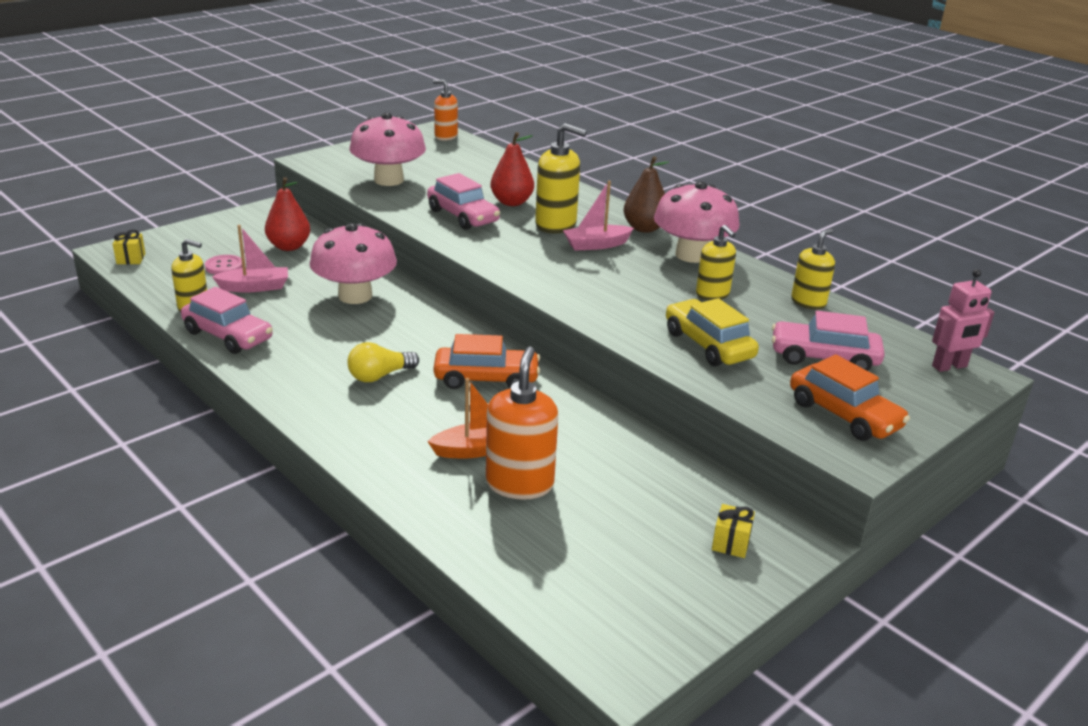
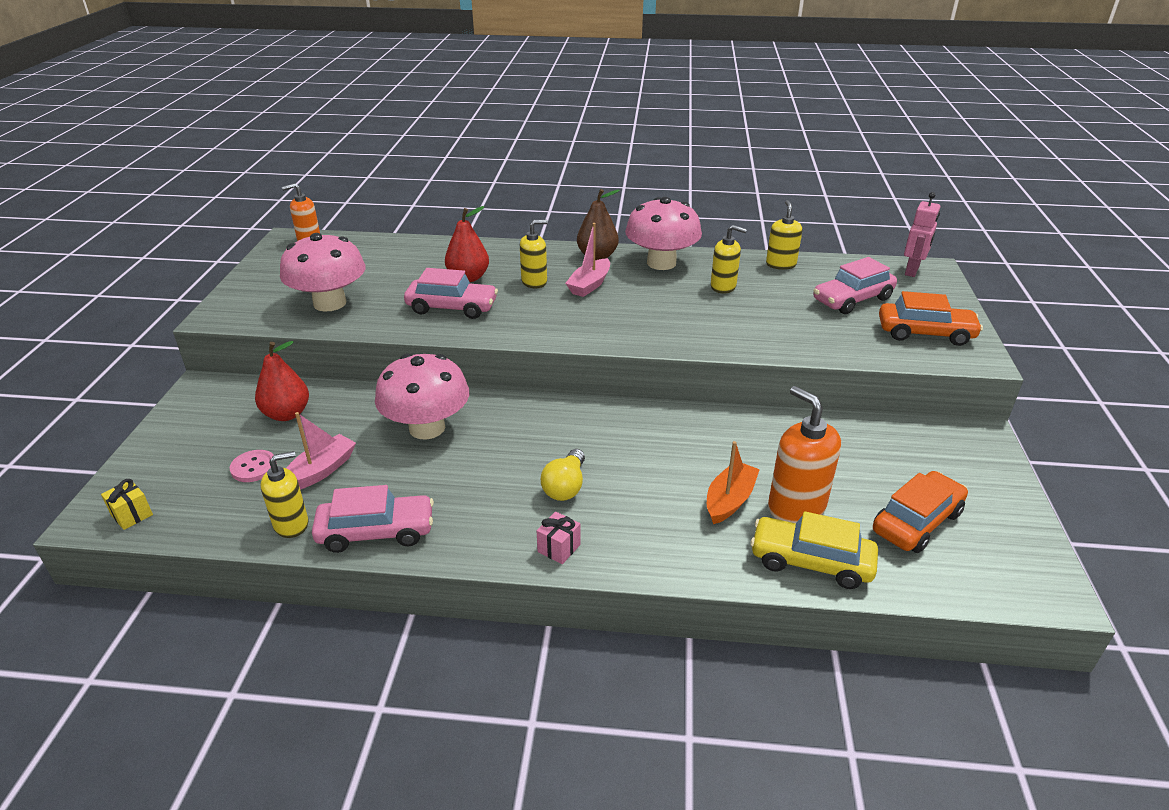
camera: 40 degrees left, 5 degrees up
orange car [434,334,540,389] -> orange car moved to [873,471,968,553]
yellow soap dispenser [535,123,587,234] -> yellow soap dispenser [520,220,548,289], size x0.65
yellow car [666,298,759,366] -> yellow car moved to [750,511,878,589]
yellow gift [712,504,755,558] -> none
none -> pink gift [537,511,581,564]

